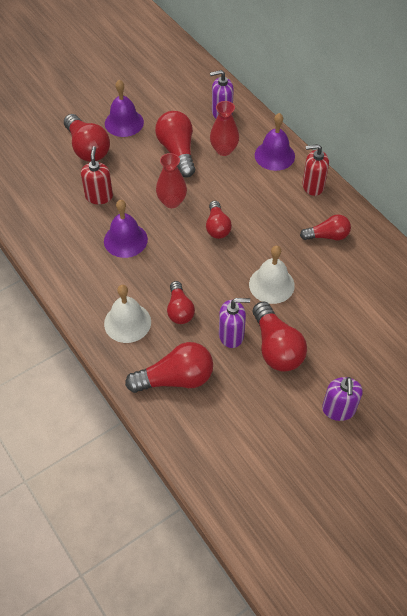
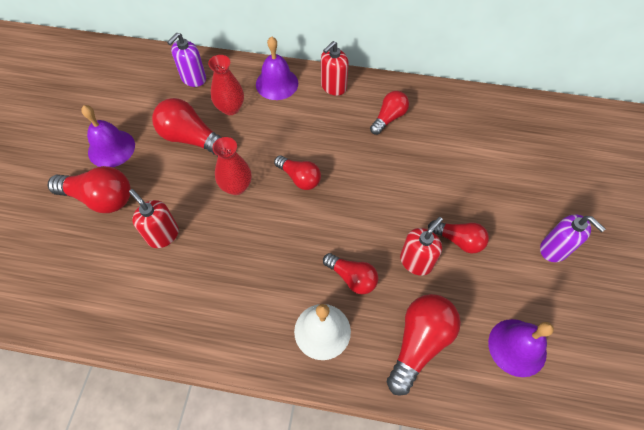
camera: 45 degrees left, 5 degrees up
purple bell [104,200,148,258] -> purple bell moved to [488,319,554,377]
purple soap dispenser [219,298,250,348] -> red soap dispenser [400,217,443,275]
white bell [249,246,295,304] -> none
red light bulb [253,301,307,372] -> red light bulb [428,220,489,253], size x0.64

